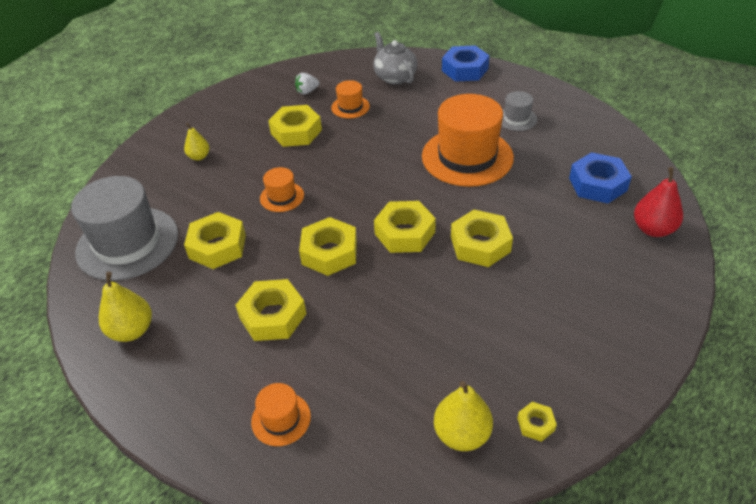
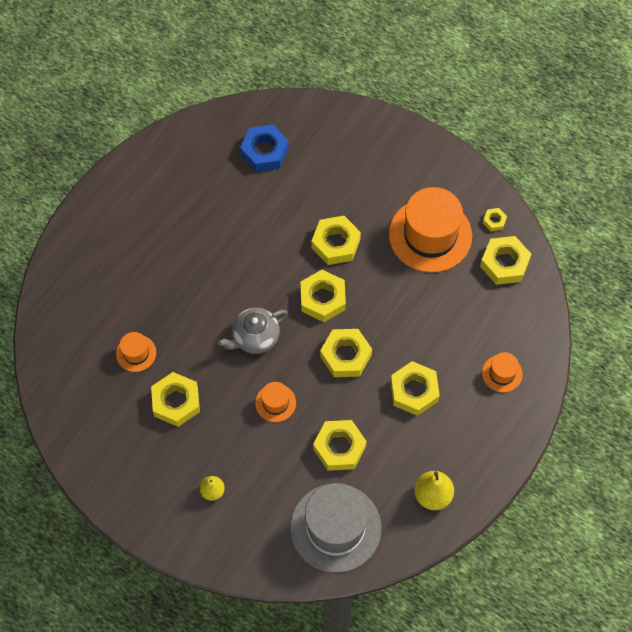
camera: 95 degrees left, 20 degrees up
white strawberry [295,73,320,95] -> none
grey teapot [373,32,417,84] -> grey teapot moved to [218,307,288,354]
orange hat [422,94,514,187] -> orange hat moved to [389,187,472,273]
yellow pear [434,381,493,451] -> yellow nut [480,236,531,285]
blue nut [442,45,490,82] -> none
grey hat [501,91,537,131] -> none
red pear [634,167,683,237] -> none

